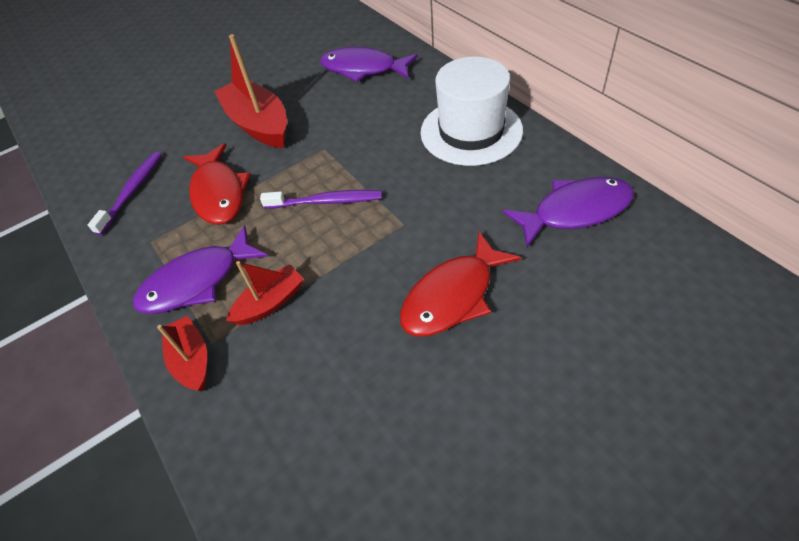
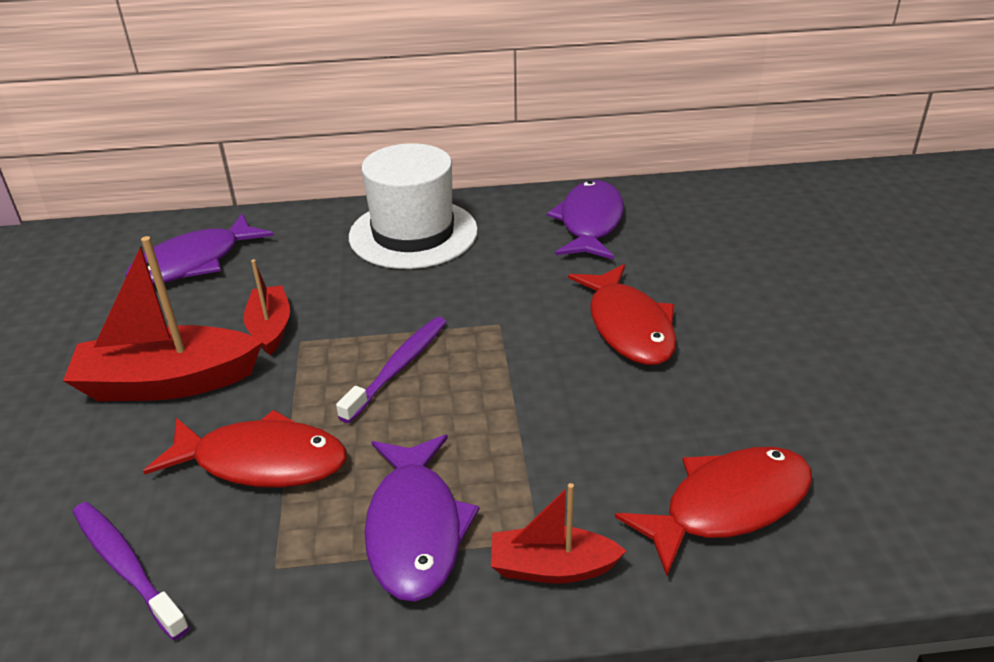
camera: 65 degrees left, 15 degrees down
red boat [226,261,304,325] -> red boat moved to [243,259,290,355]
none -> red fish [615,447,812,576]

